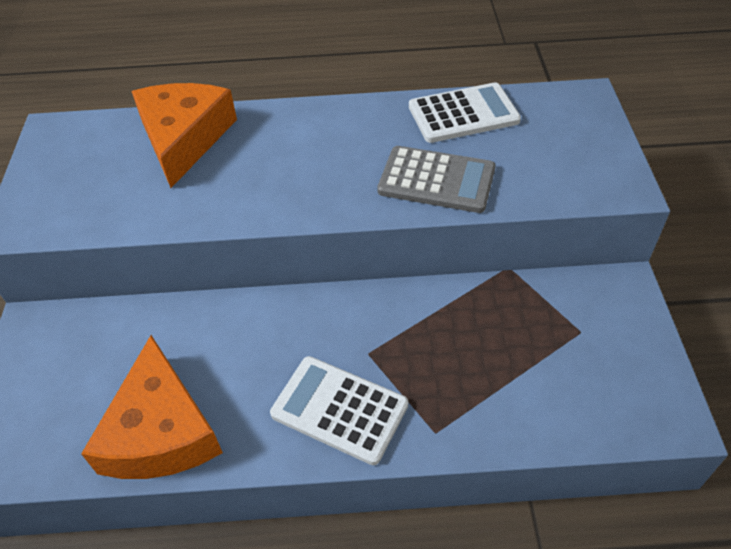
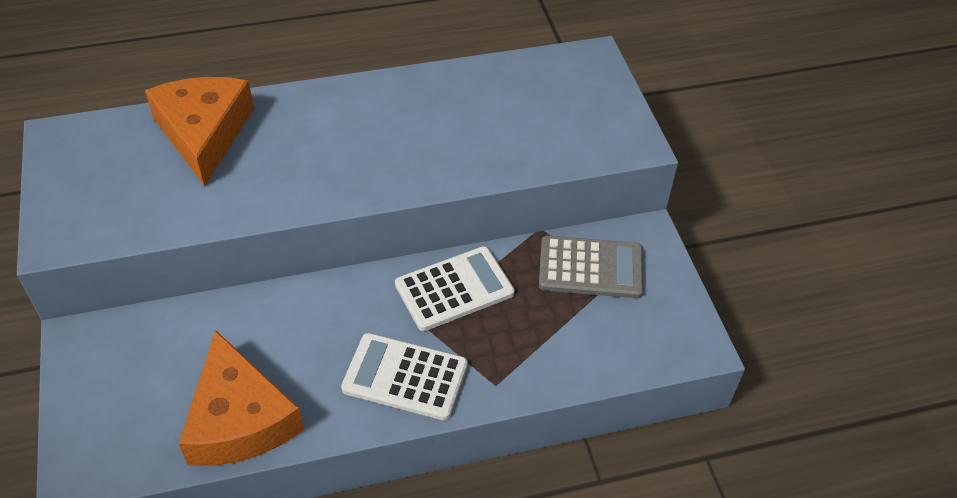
camera: 15 degrees left, 0 degrees up
grey calculator [377,146,496,213] -> grey calculator moved to [539,236,644,298]
white calculator [409,82,521,143] -> white calculator moved to [395,246,515,331]

